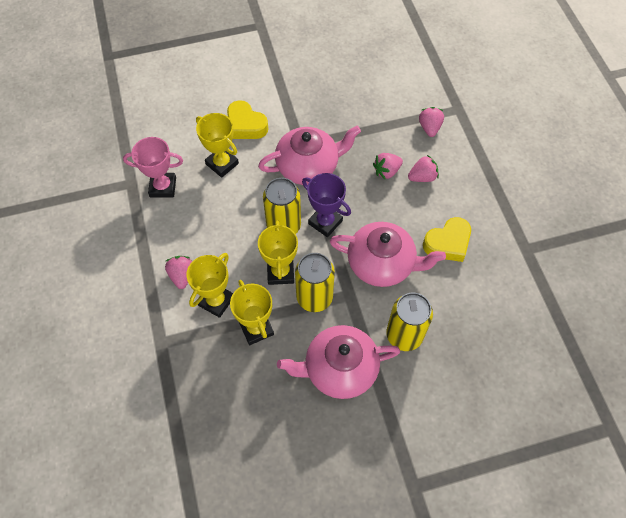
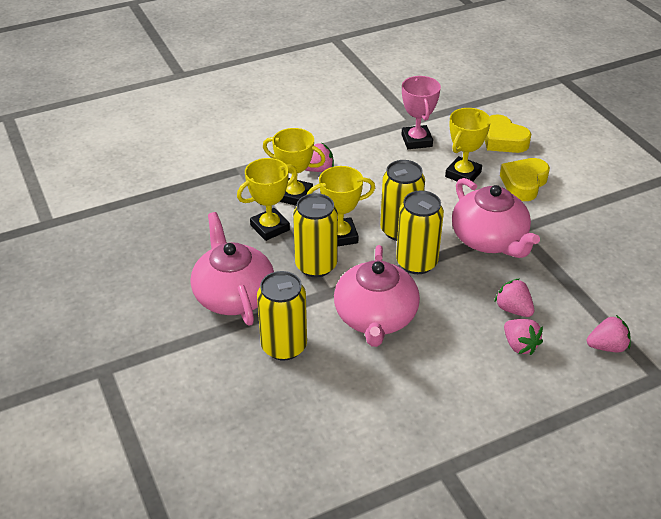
camera: 80 degrees right, 20 degrees down
purple trophy [302,173,351,237] -> yellow can [396,191,444,274]
yellow heart [423,217,471,262] -> yellow heart moved to [485,114,531,153]

